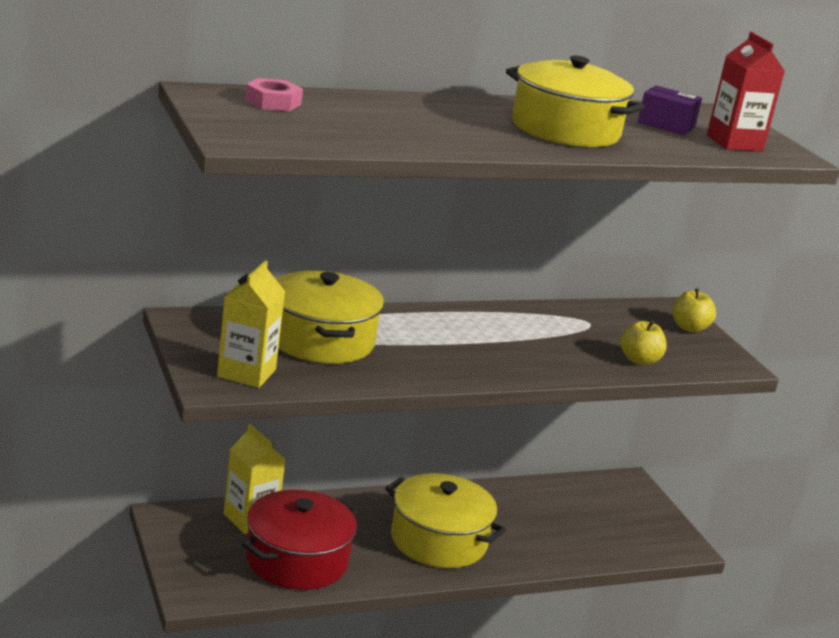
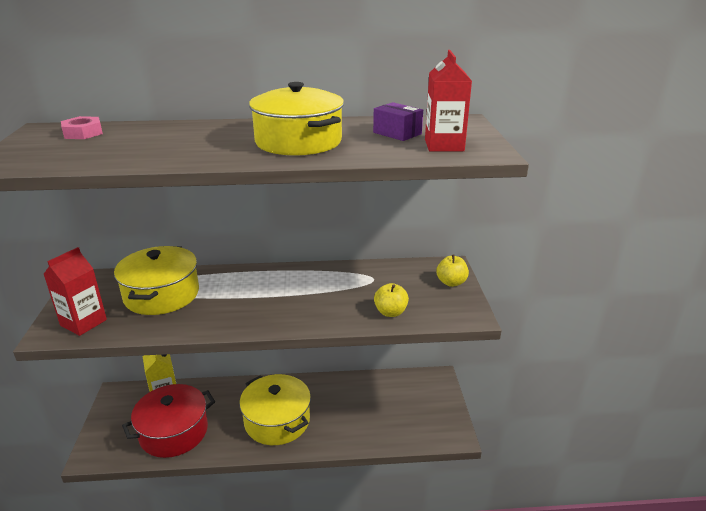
camera: 20 degrees right, 5 degrees up
yellow carton [217,260,285,388] -> red carton [43,247,107,336]

